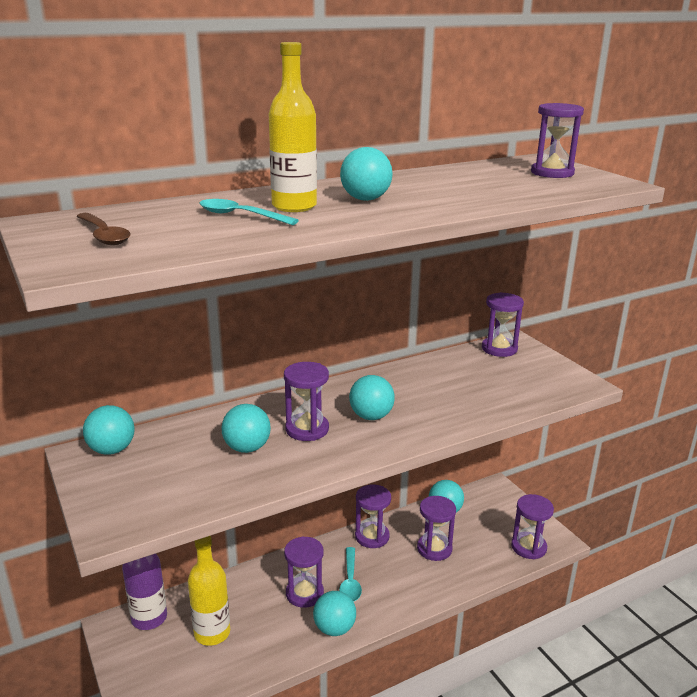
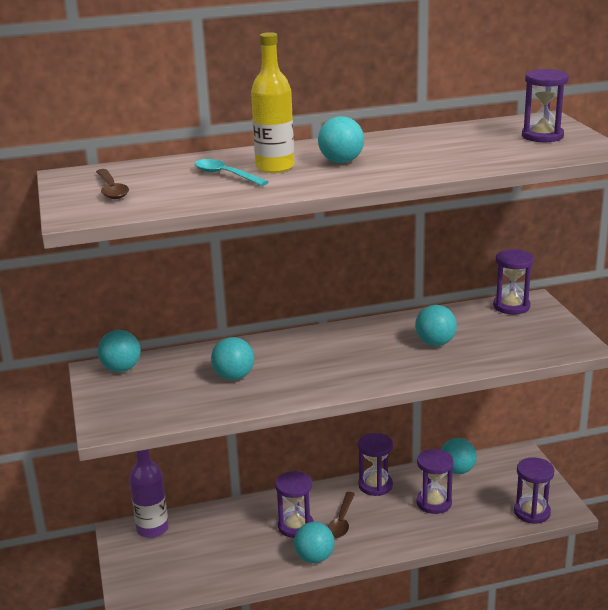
camera: 15 degrees right, 0 degrees up
yellow bottle [188,536,230,646] -> none
purple hourglass [284,362,329,441] -> none
turquoise spoon [339,547,362,602] -> brown spoon [327,492,355,538]
turquoise ball [349,375,395,420] -> turquoise ball moved to [415,305,457,346]

